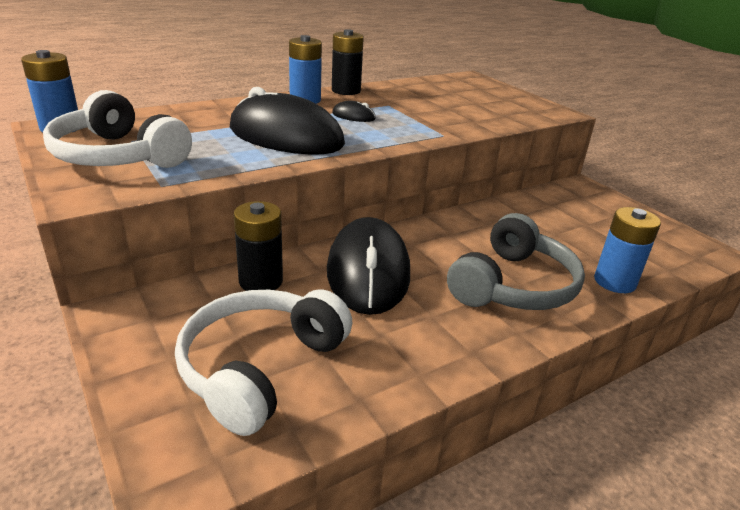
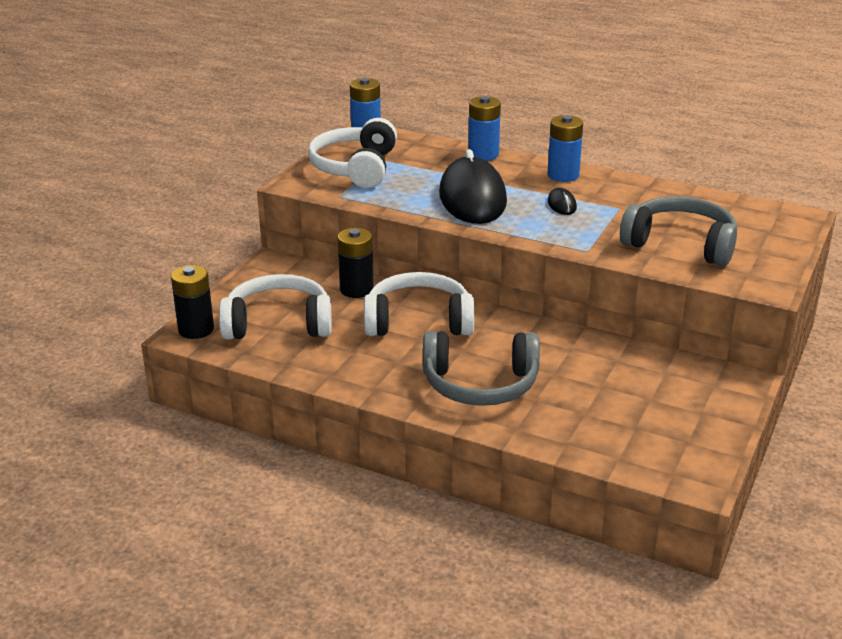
camera: 60 degrees right, 0 degrees up
black mouse [327,217,410,315] -> white headphones [364,272,474,336]
black battery [332,29,364,95] -> black battery moved to [171,265,214,339]
blue battery [594,207,661,293] -> blue battery moved to [468,96,501,161]
none -> grey headphones [620,196,737,266]

